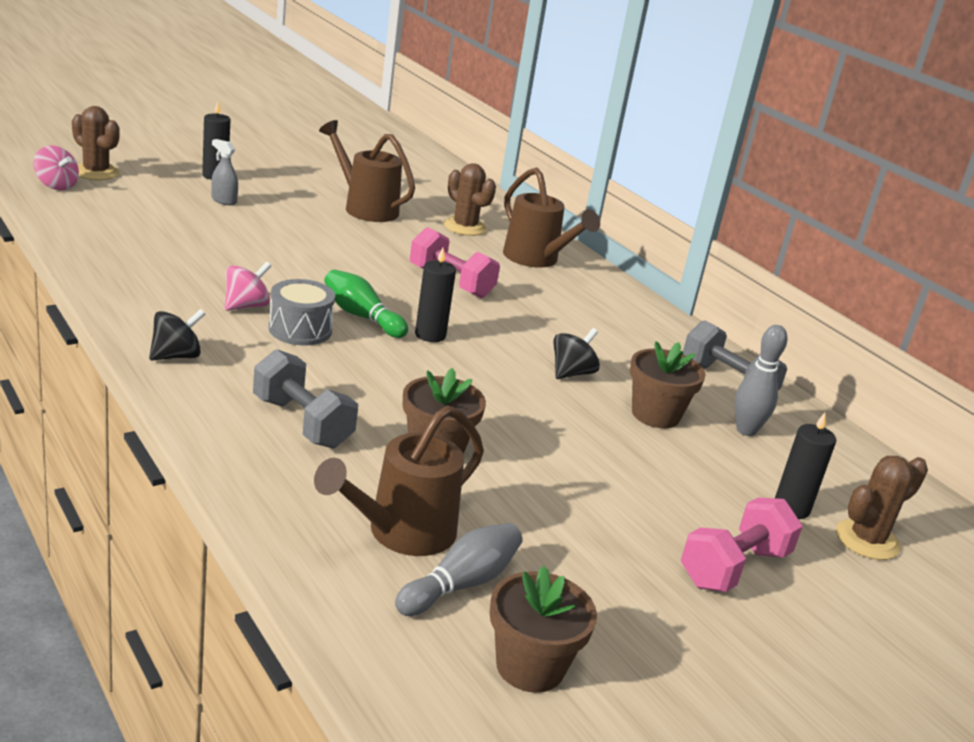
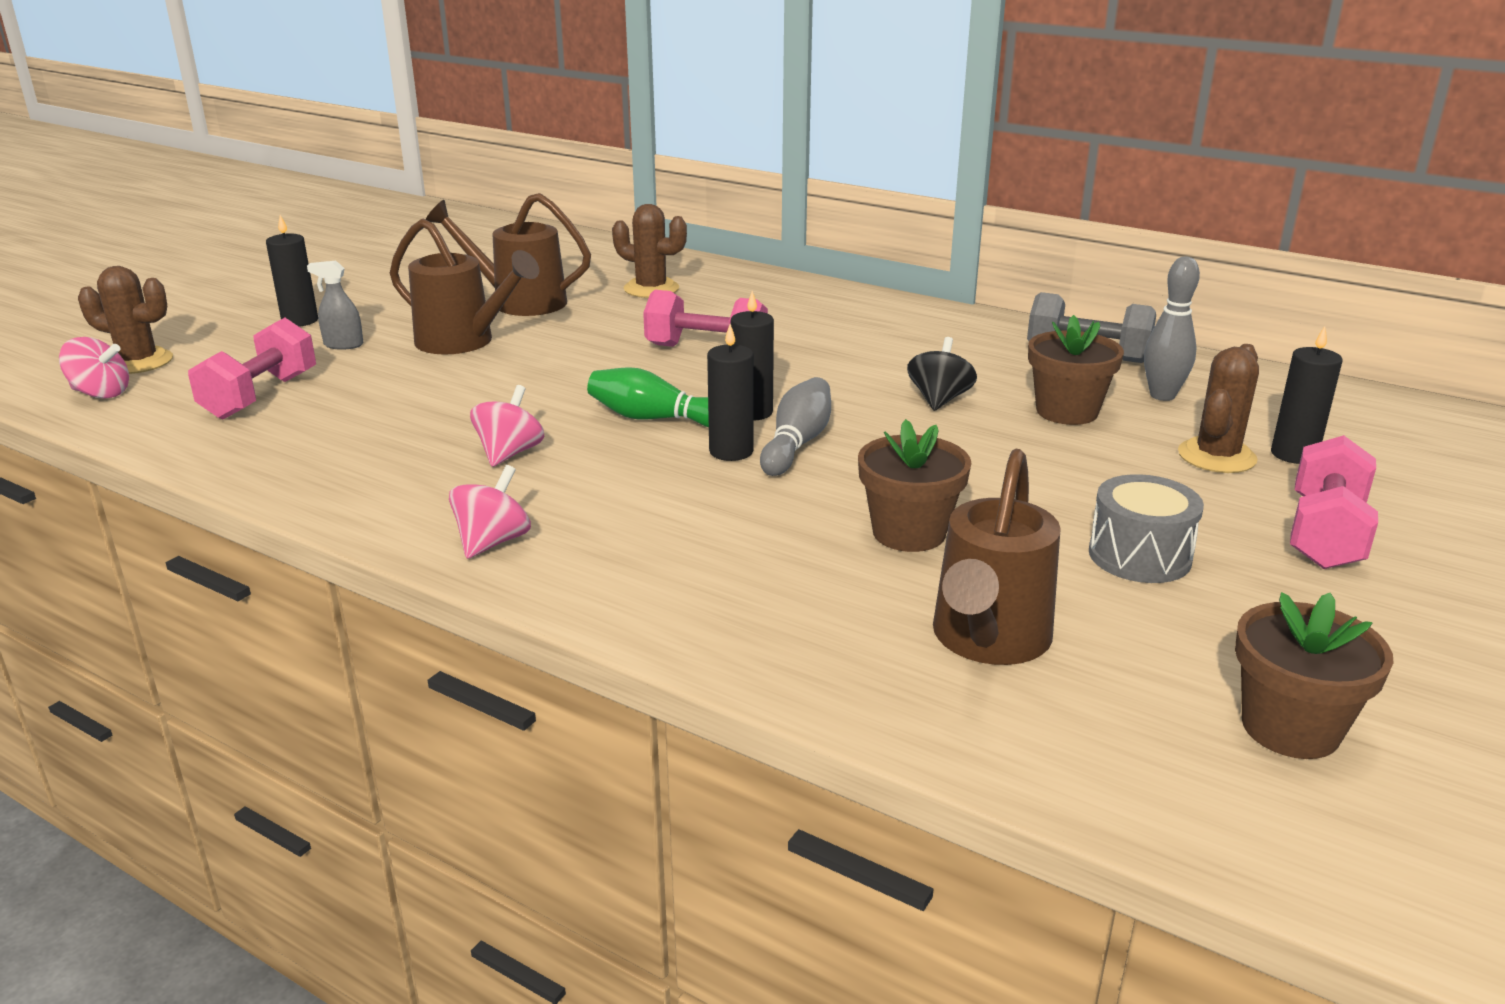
camera: 20 degrees left, 0 degrees up
black spinning top [149,309,205,360] -> pink spinning top [449,465,531,559]
grey dumbbell [253,349,358,448] -> none
grey drum [269,279,335,346] -> grey drum moved to [1089,474,1204,583]
grey bowling pin [395,523,523,616] -> grey bowling pin moved to [760,377,831,476]
brown watering can [503,167,600,268] -> brown watering can moved to [390,218,539,354]
brown cactus [836,456,928,560] -> brown cactus moved to [1178,344,1259,473]
none -> pink dumbbell [188,318,316,420]
none -> black candle [707,324,754,461]

